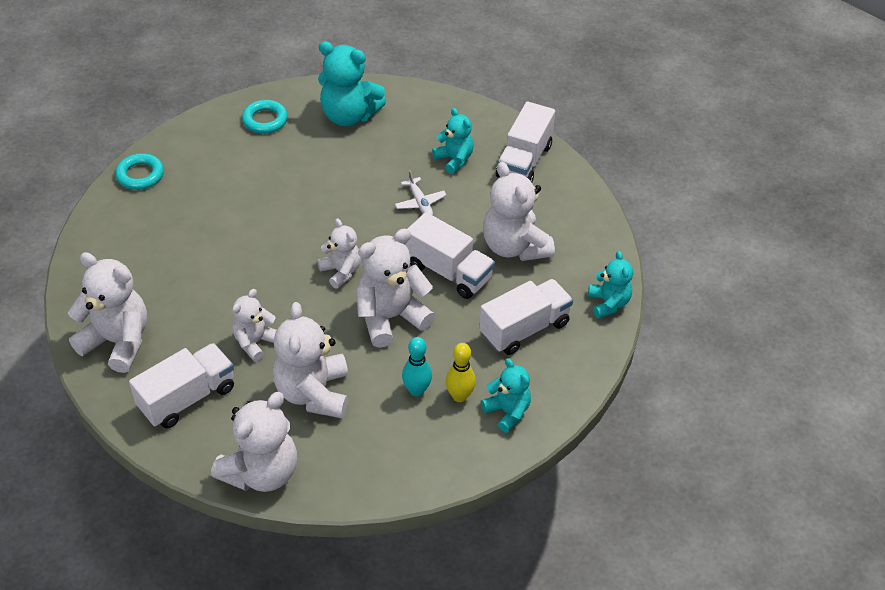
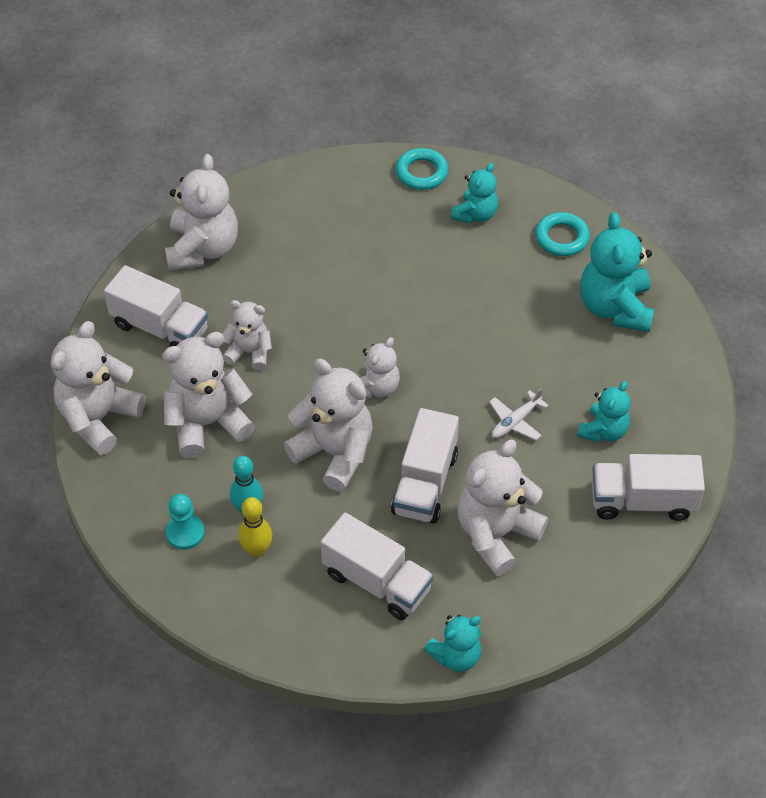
camera: 70 degrees right, 5 degrees up
white teddy bear [211,392,297,492] -> white teddy bear turned 105 degrees clockwise [51,321,146,455]
turquoise teddy bear [481,358,531,433] -> turquoise teddy bear moved to [451,163,498,223]
none -> turquoise pawn [166,494,205,550]

